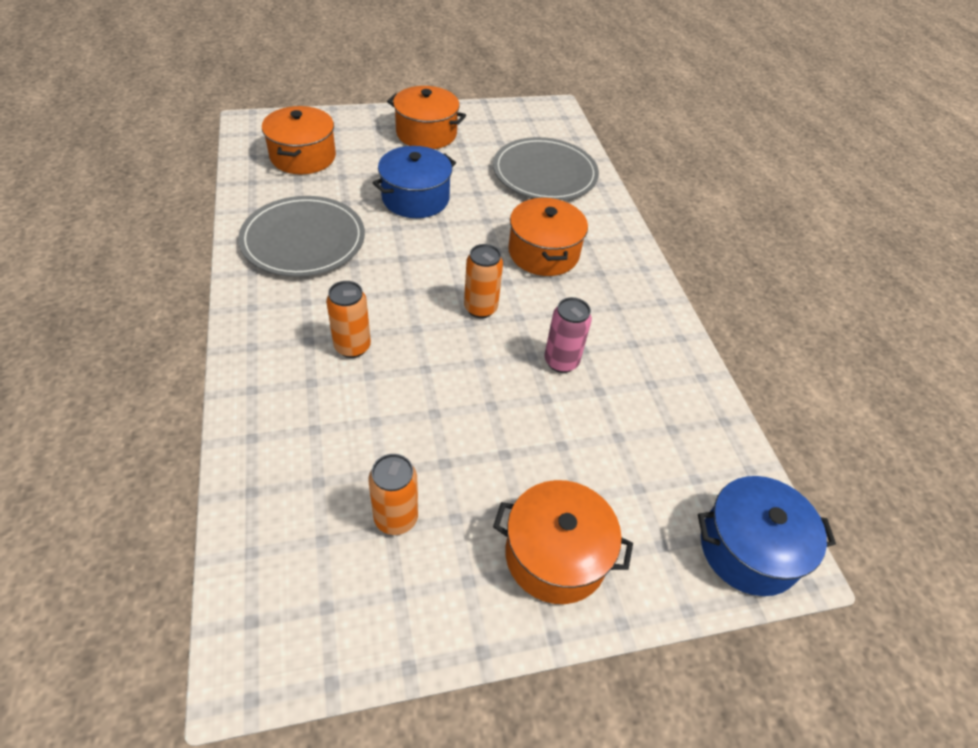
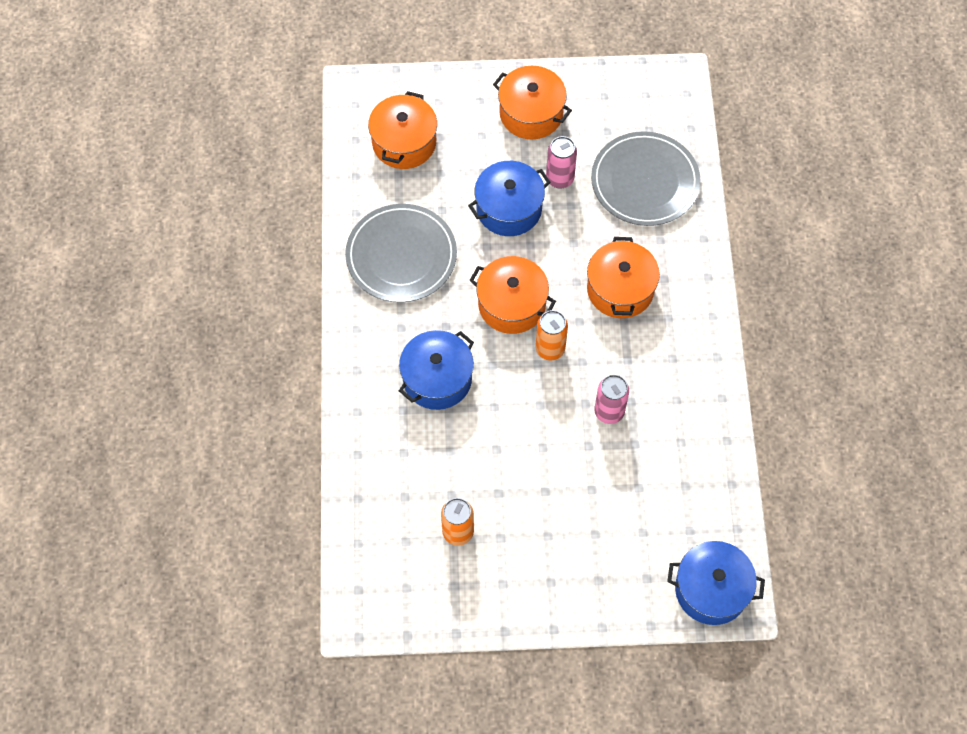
camera: 15 degrees right, 15 degrees up
orange can [326,281,371,358] -> blue pot [399,330,474,410]
orange pot [493,480,633,604] -> orange pot moved to [469,256,556,334]
none -> pink can [546,136,577,189]

